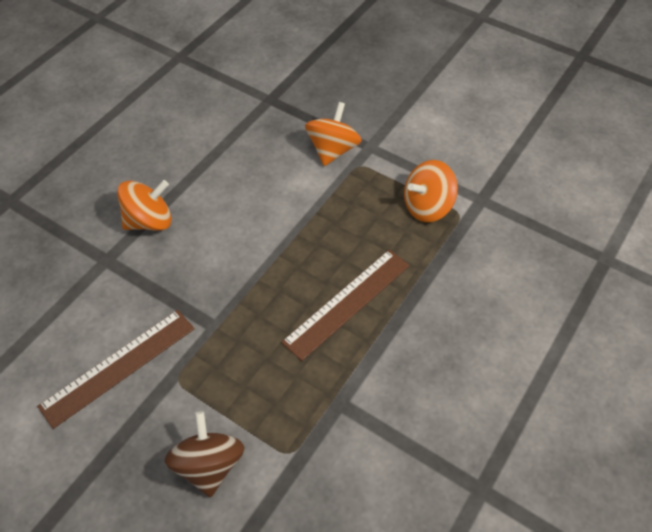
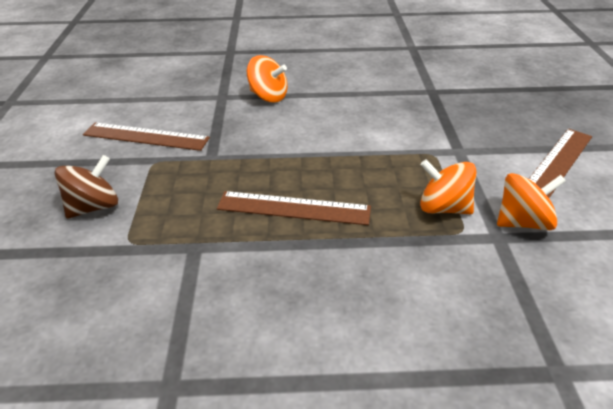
camera: 55 degrees right, 15 degrees down
orange spinning top [305,102,362,166] -> orange spinning top moved to [497,173,566,230]
none -> brown ruler [529,129,592,198]

